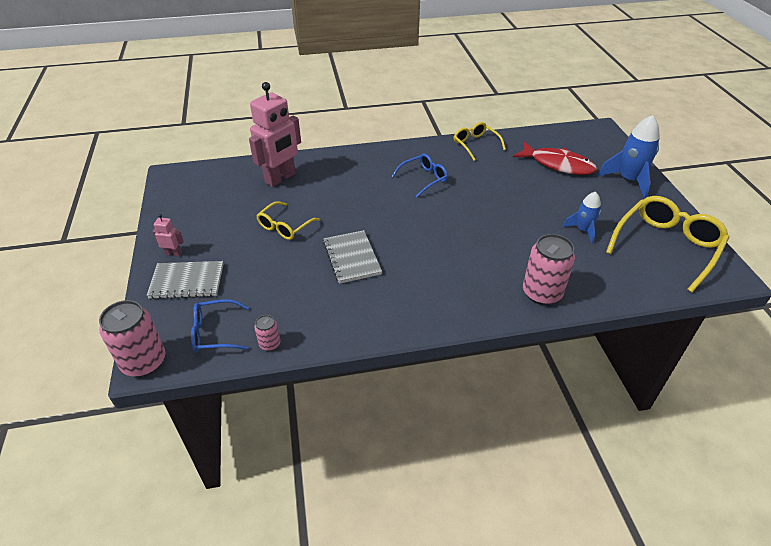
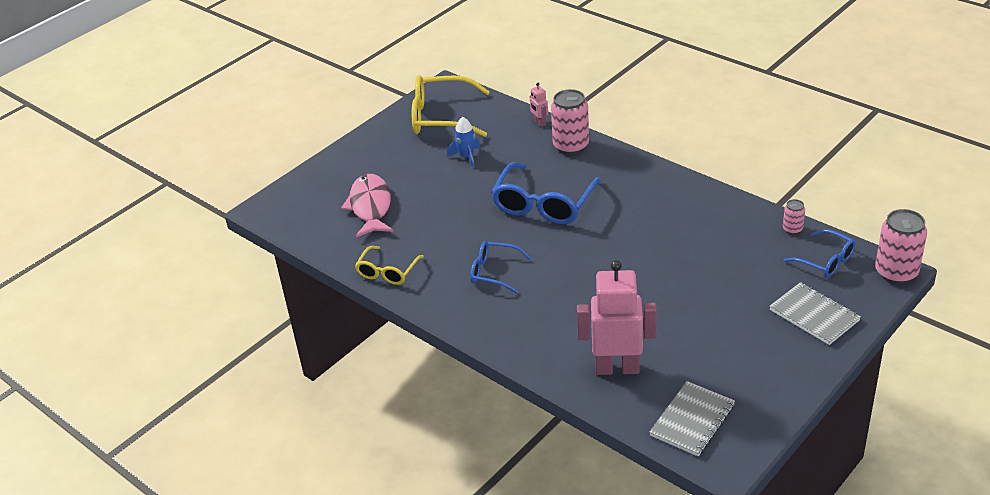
camera: 125 degrees left, 5 degrees down
pink robot [152,214,184,256] -> pink robot moved to [530,83,548,127]
yellow glasses [256,201,320,240] -> none
grey notebook [323,230,382,284] -> grey notebook moved to [649,381,735,456]
red fish [513,142,597,175] -> pink fish [341,174,394,237]
blue rocket [598,115,660,198] -> none
none -> blue glasses [491,162,602,224]

